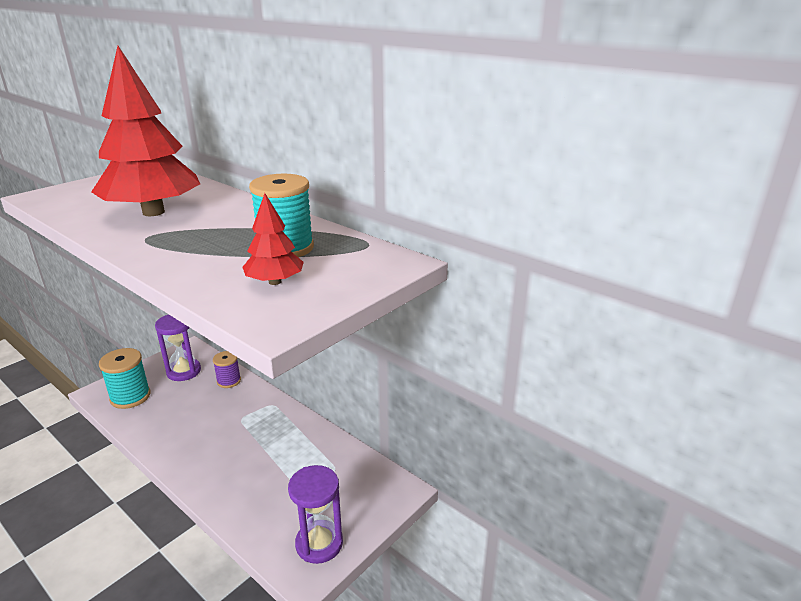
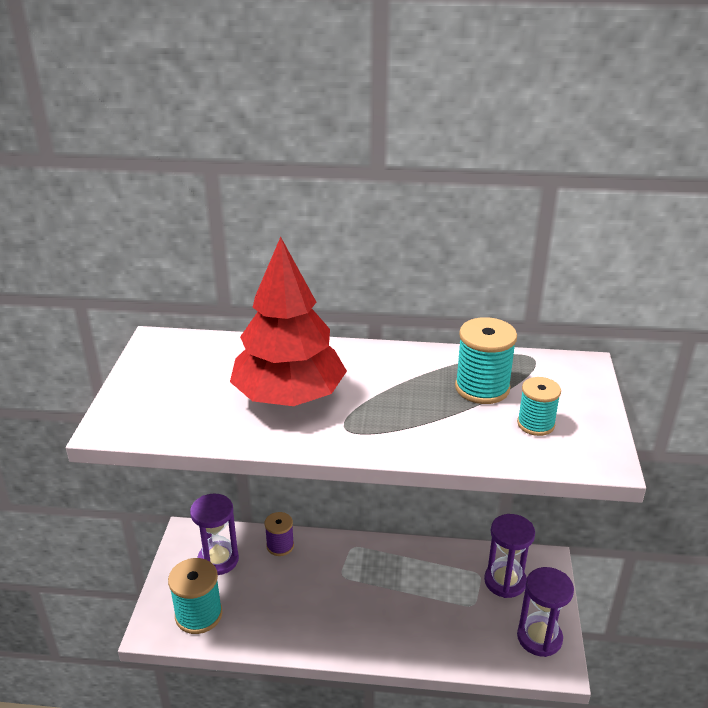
camera: 35 degrees left, 5 degrees up
red tree [242,193,304,285] -> turquoise spool [517,377,561,436]
none -> purple hourglass [484,514,535,598]

